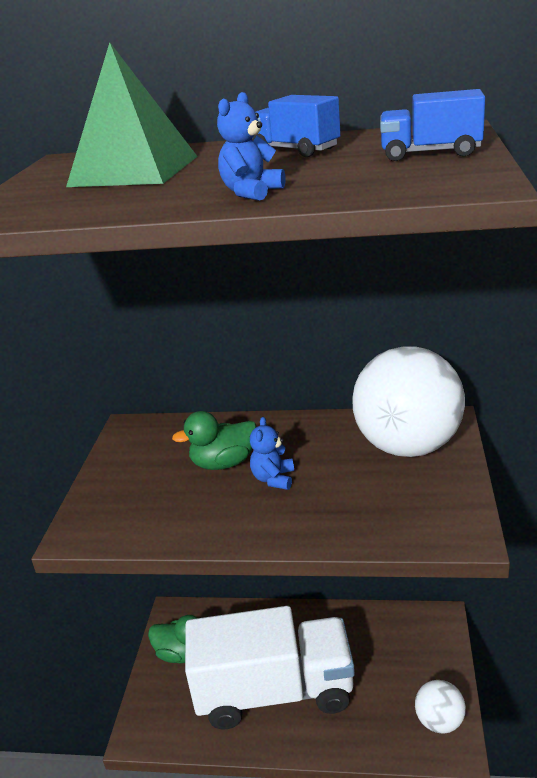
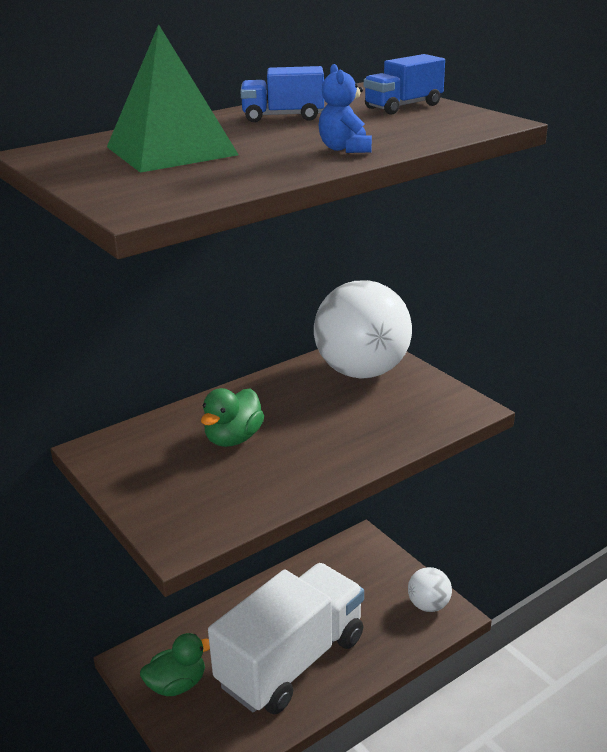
camera: 45 degrees left, 0 degrees up
blue teddy bear [250,417,294,490] -> none

